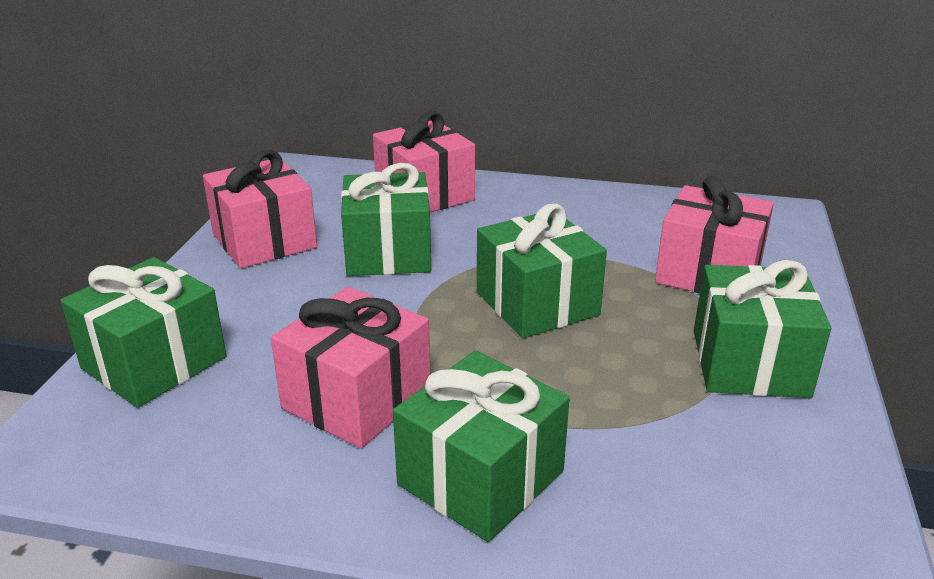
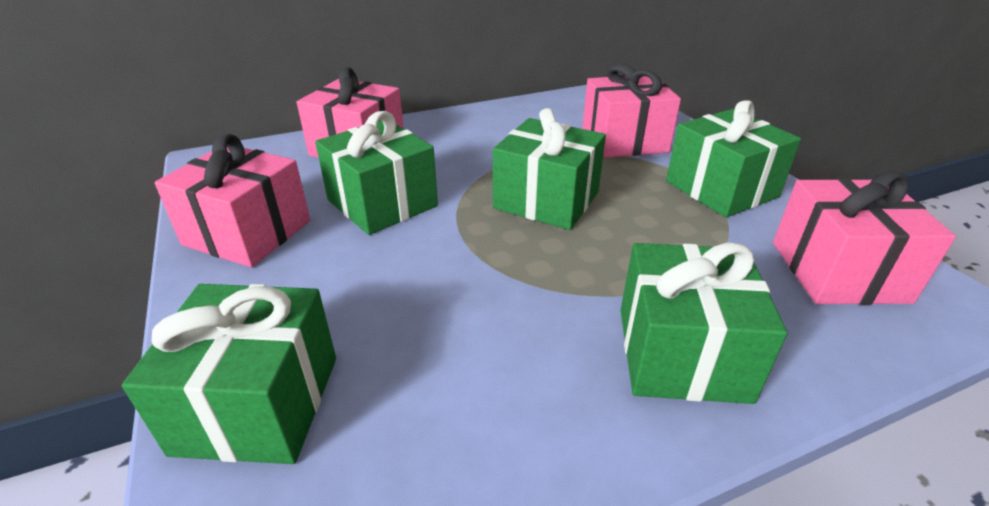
camera: 35 degrees left, 5 degrees up
pink gift [271,287,430,448] -> pink gift moved to [773,171,956,305]

